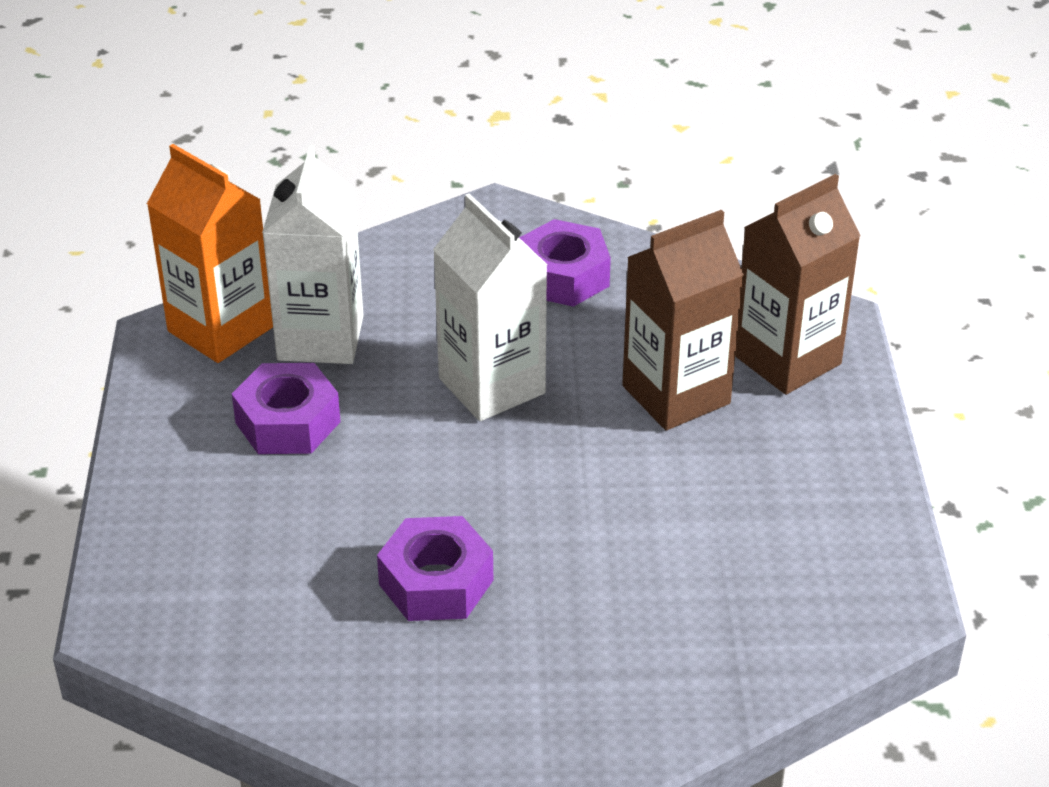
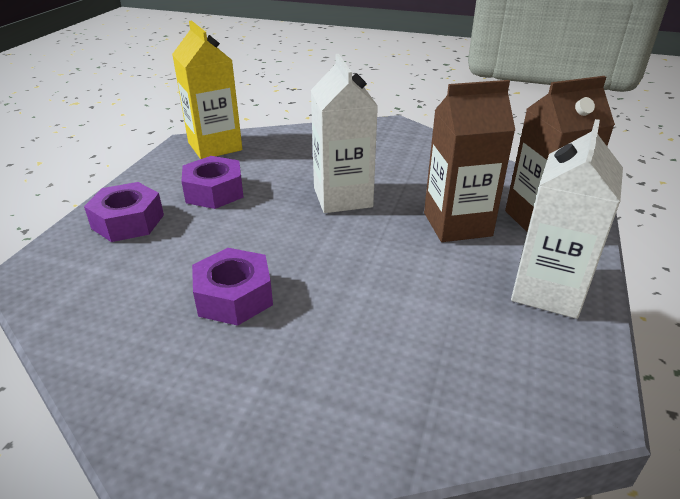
camera: 20 degrees right, 5 degrees down
orange carton [147,144,273,363] -> yellow carton [172,21,242,159]
white carton [262,145,363,364] -> white carton moved to [511,119,623,319]
purple nut [519,219,611,307] -> purple nut moved to [84,182,164,242]

